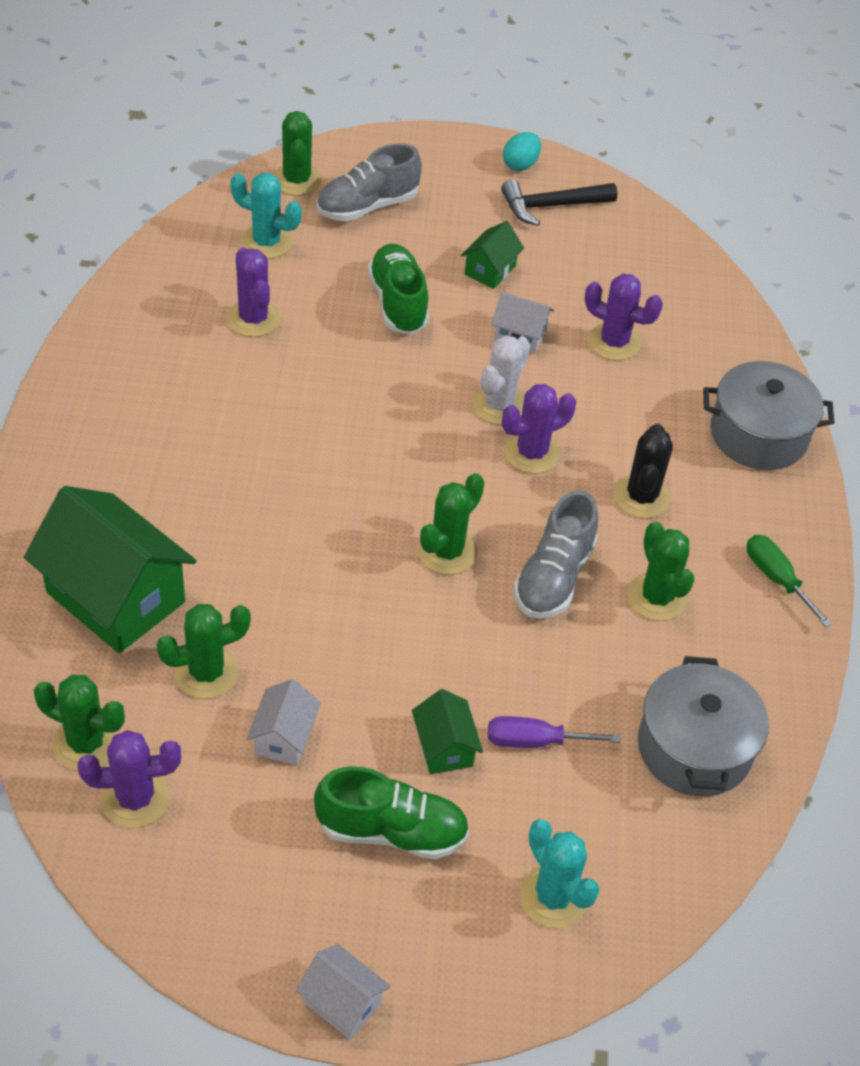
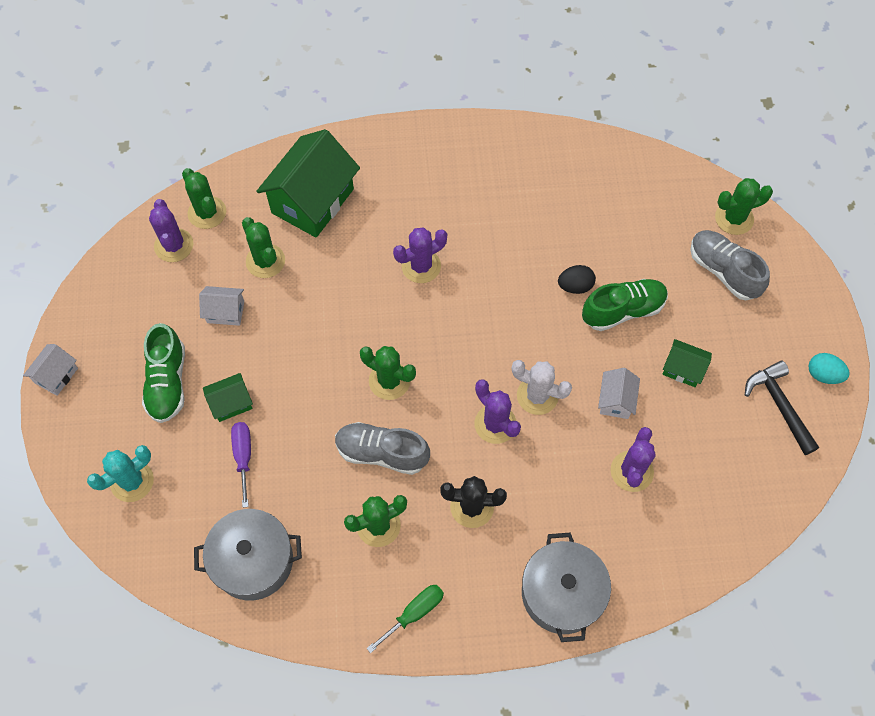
camera: 85 degrees right, 15 degrees up
green cactus [34,675,125,771] -> green cactus turned 45 degrees counterclockwise [182,168,226,229]
purple cactus [227,248,281,337] -> purple cactus moved to [393,227,447,283]
turquoise cactus [230,173,302,259] -> none
none -> black egg [558,265,596,294]

